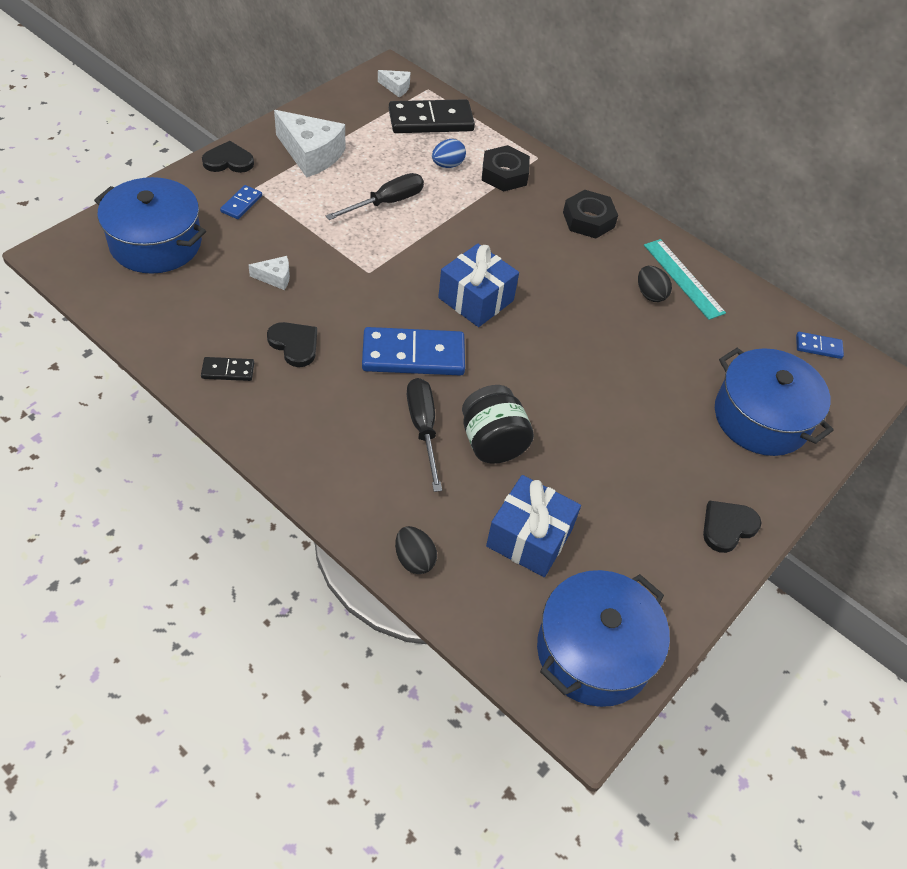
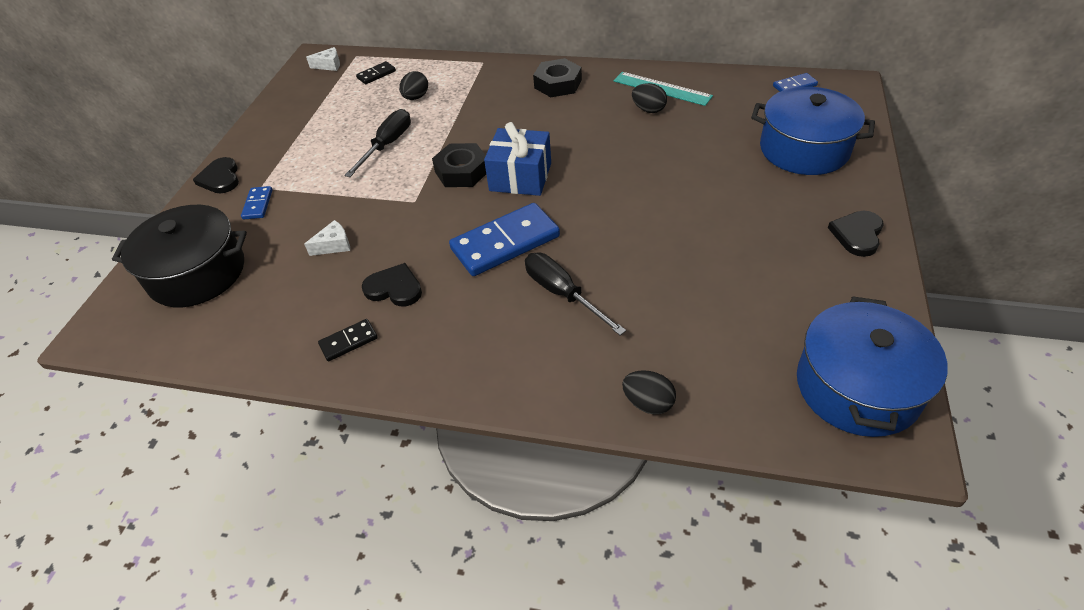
camera: 20 degrees left, 5 degrees down
blue pot [94,177,206,274] -> black pot [112,205,247,307]
black heart [202,141,254,173] -> black heart turned 75 degrees counterclockwise [193,157,239,193]
white cheese [274,110,345,178] -> none
black domino [389,99,475,133] -> black domino [356,61,396,84], size x0.48
blue egg [432,139,466,168] -> black egg [399,71,428,100]
black jar [462,385,534,464] -> none
black nut [482,145,530,192] -> black nut moved to [432,143,486,187]
blue gift [486,475,581,577] -> none

